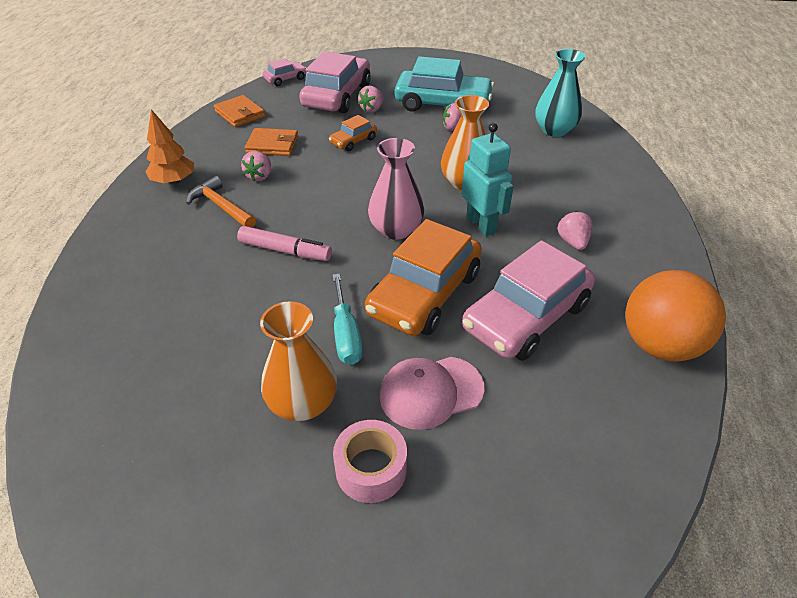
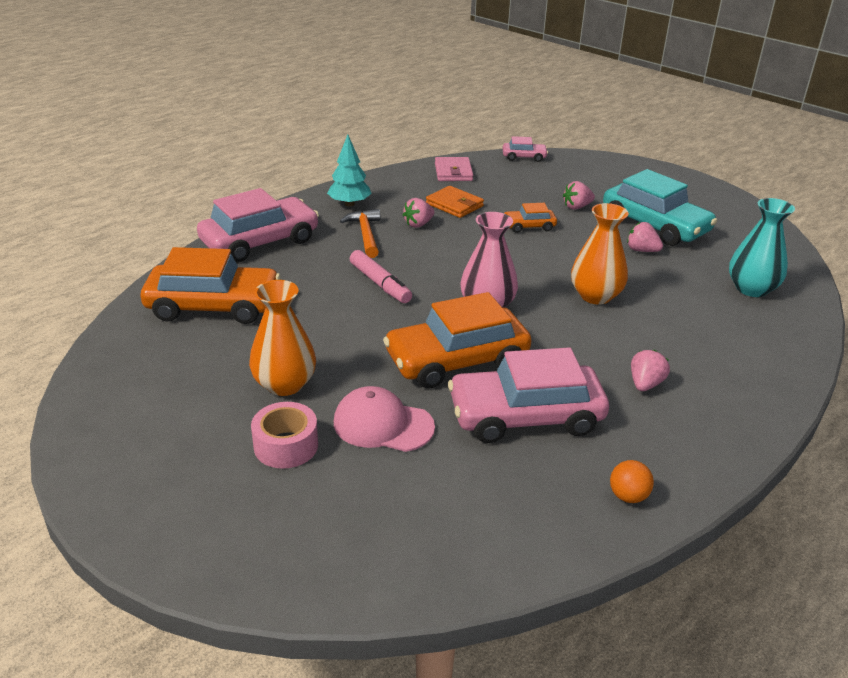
camera: 35 degrees right, 10 degrees down
orange tree [146,109,194,185] -> turquoise tree [327,135,372,206]
orange wallet [214,95,265,127] -> pink wallet [435,157,473,181]
pink car [299,52,371,113] -> pink car moved to [197,188,319,263]
turquoise screwdriver [332,274,363,365] -> none
turquoise robot [462,123,514,236] -> none
orange ball [625,270,726,361] -> orange ball [610,460,654,503], size x0.43
none -> orange car [141,247,280,324]

